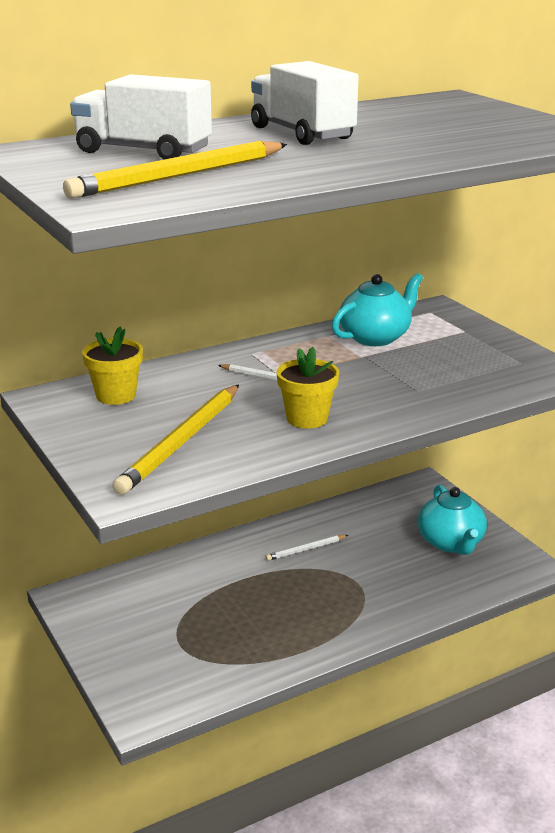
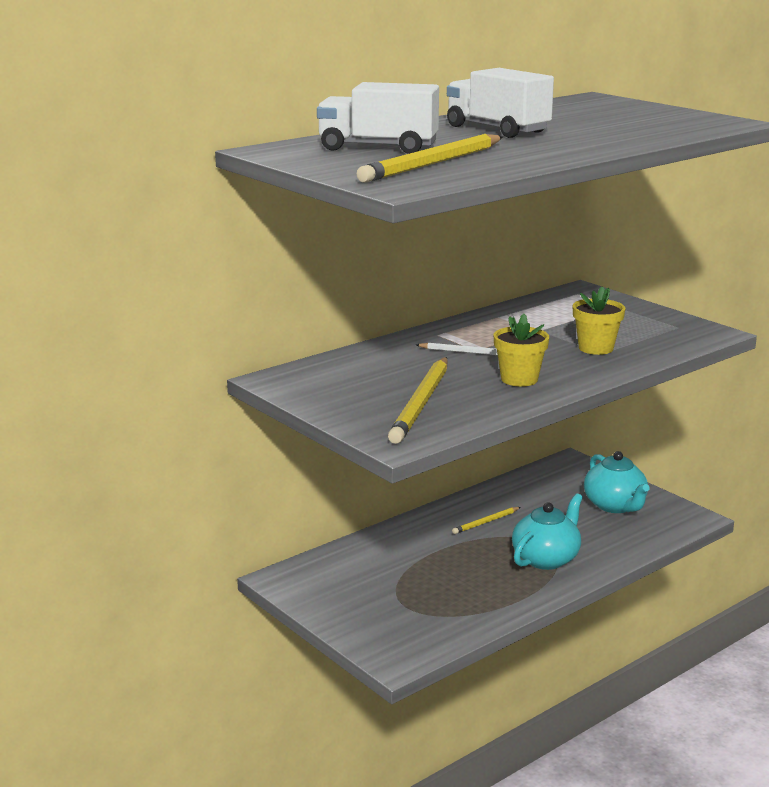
camera: 10 degrees left, 5 degrees down
yellow flower pot [82,326,143,405] -> yellow flower pot moved to [573,286,626,355]
white pencil [265,535,348,561] -> yellow pencil [452,507,521,534]
turquoise teapot [331,273,423,346] -> turquoise teapot moved to [512,493,583,570]

